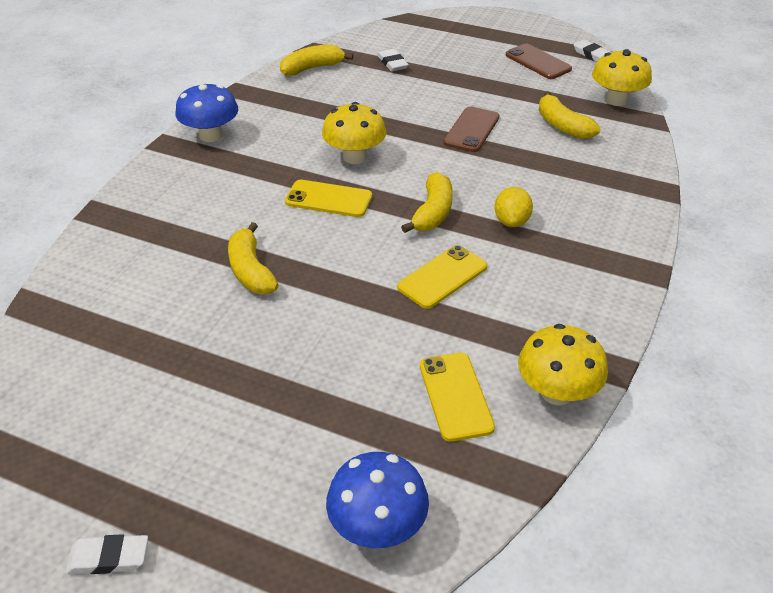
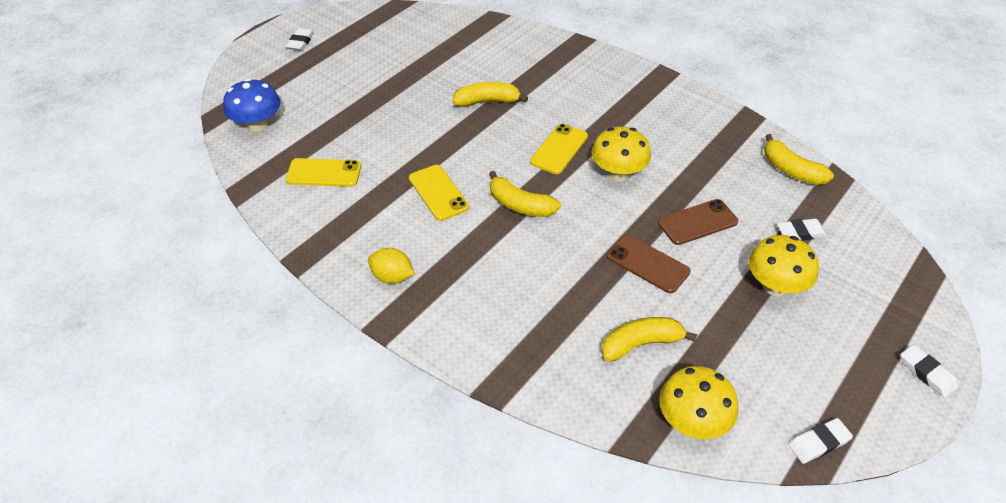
camera: 105 degrees right, 5 degrees up
blue mushroom [175,83,238,142] -> none
yellow banana [280,44,354,76] -> yellow banana turned 150 degrees clockwise [764,134,834,185]
yellow lemon [494,187,533,227] -> yellow lemon moved to [368,248,414,284]
brown phone [506,44,572,79] -> brown phone moved to [658,199,738,245]
yellow mushroom [518,324,608,405] -> yellow mushroom moved to [749,235,819,296]
none -> white eraser [901,344,958,398]

